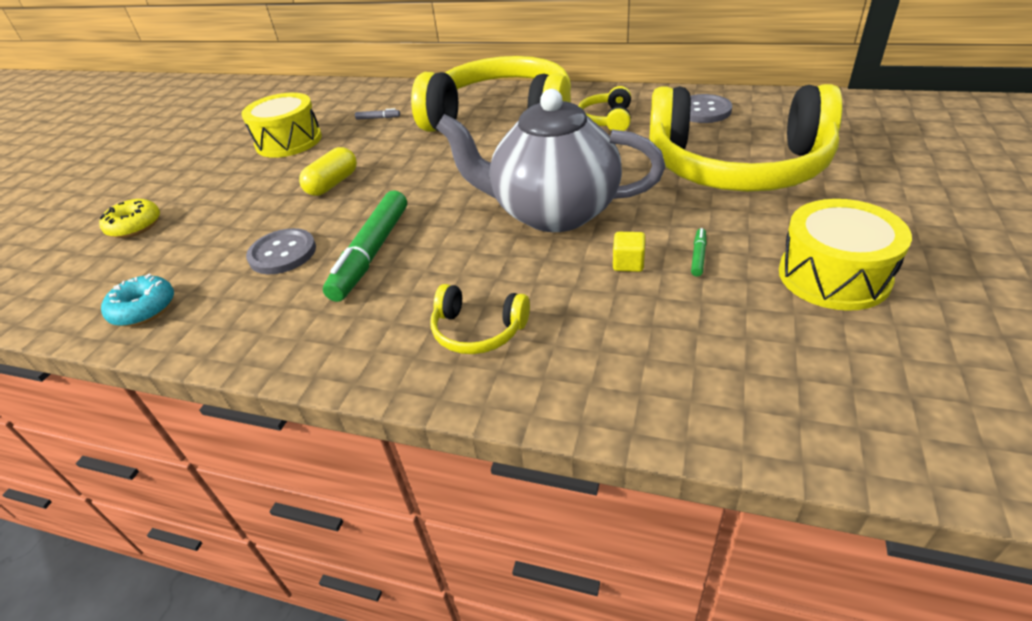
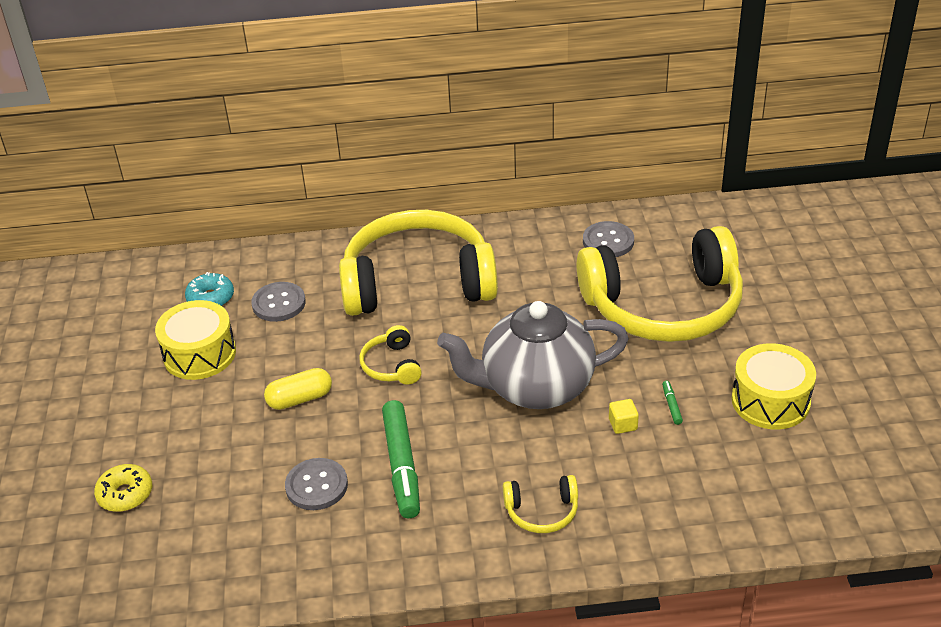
camera: 25 degrees left, 0 degrees up
turquoise donut [101,273,174,326] -> turquoise donut moved to [185,272,234,306]
yellow capsule [299,147,357,196] -> yellow capsule turned 60 degrees clockwise [264,368,332,410]
grey marker [355,108,400,120] -> grey button [251,282,306,322]
yellow headphones [578,86,631,131] -> yellow headphones moved to [359,325,422,385]

